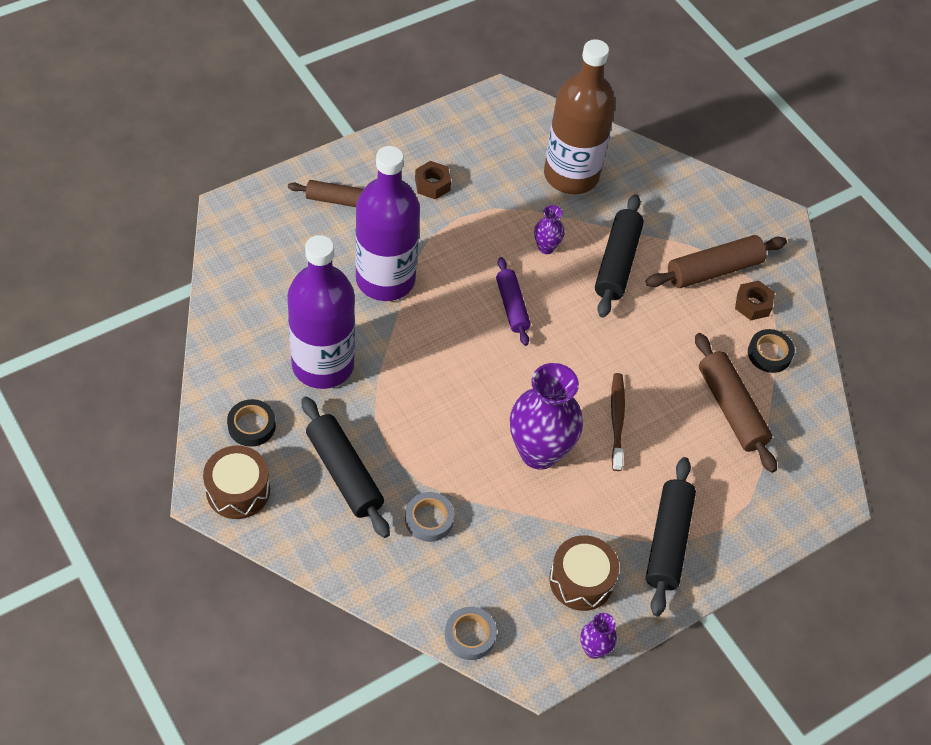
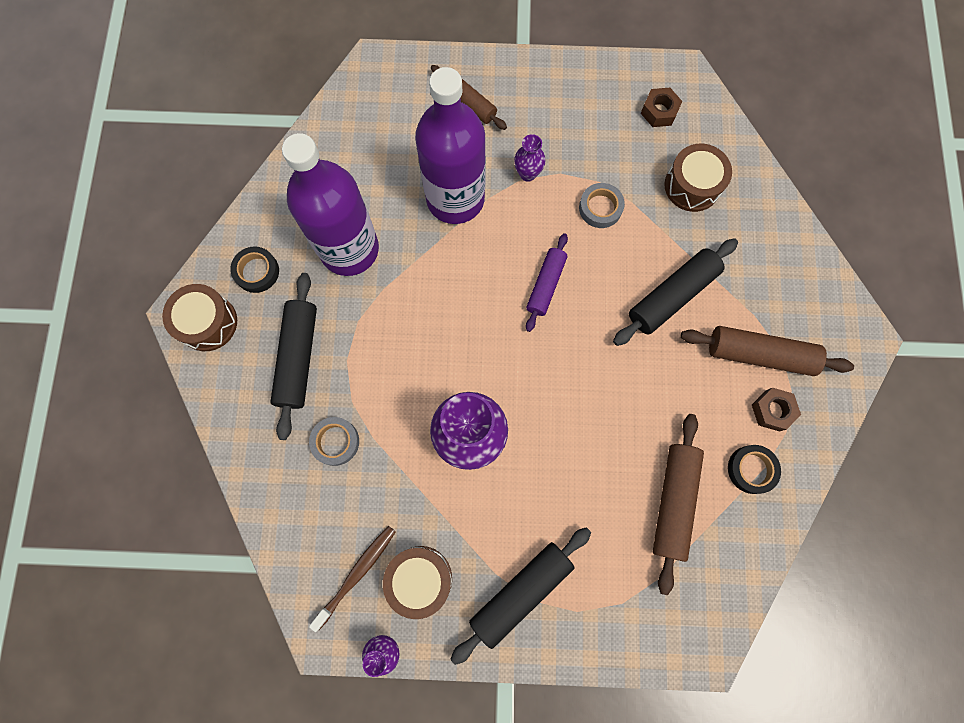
camera: 40 degrees right, 20 degrees up
brown nut [415,161,451,200] -> brown nut moved to [641,88,682,127]
grey tape [445,607,497,660] -> grey tape moved to [579,183,625,228]
purple vase [534,205,565,254] -> purple vase moved to [514,134,545,182]
brown bottle [544,39,616,194] -> brown drum [664,144,732,212]
brown toothbrush [611,373,625,471] -> brown toothbrush moved to [309,526,396,632]

